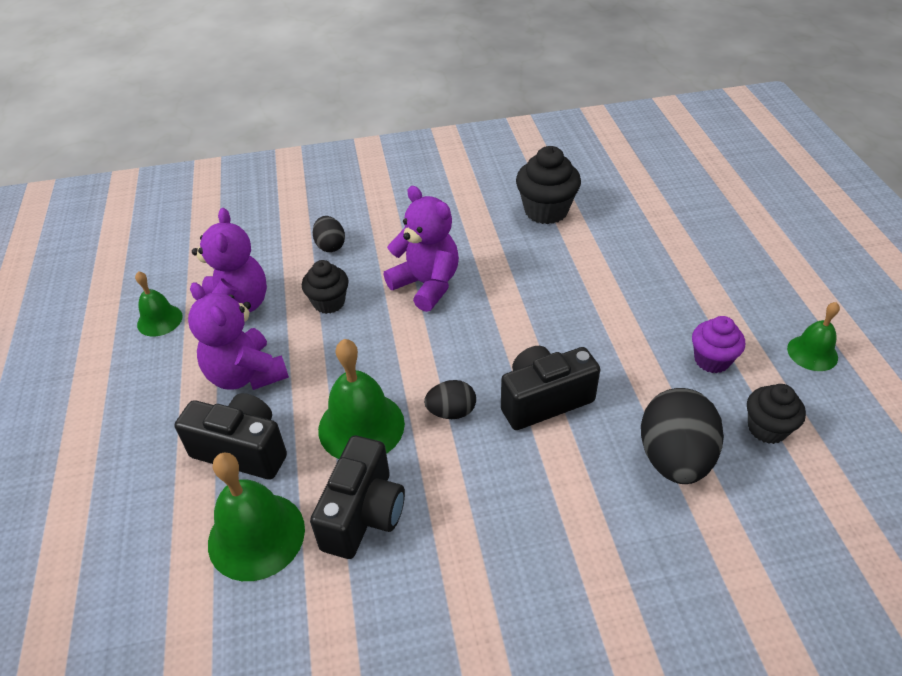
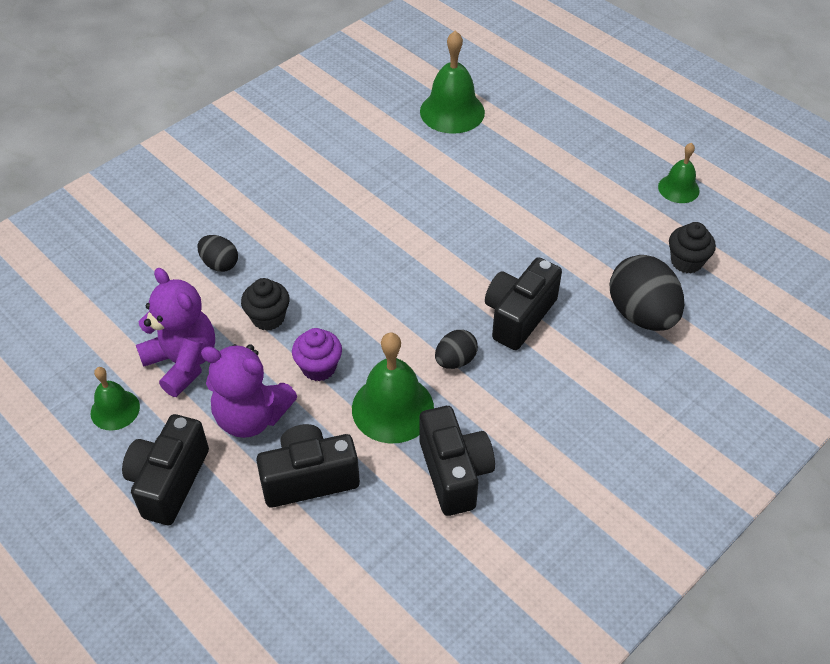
camera: 35 degrees left, 5 degrees up
green bell [208,453,305,581] -> green bell moved to [420,30,485,134]
purple teddy bear [384,186,459,312] -> none
black cupcake [516,146,581,224] -> none
purple cupcake [692,316,745,373] -> purple cupcake moved to [292,328,342,381]
none -> black camera [122,414,209,525]

